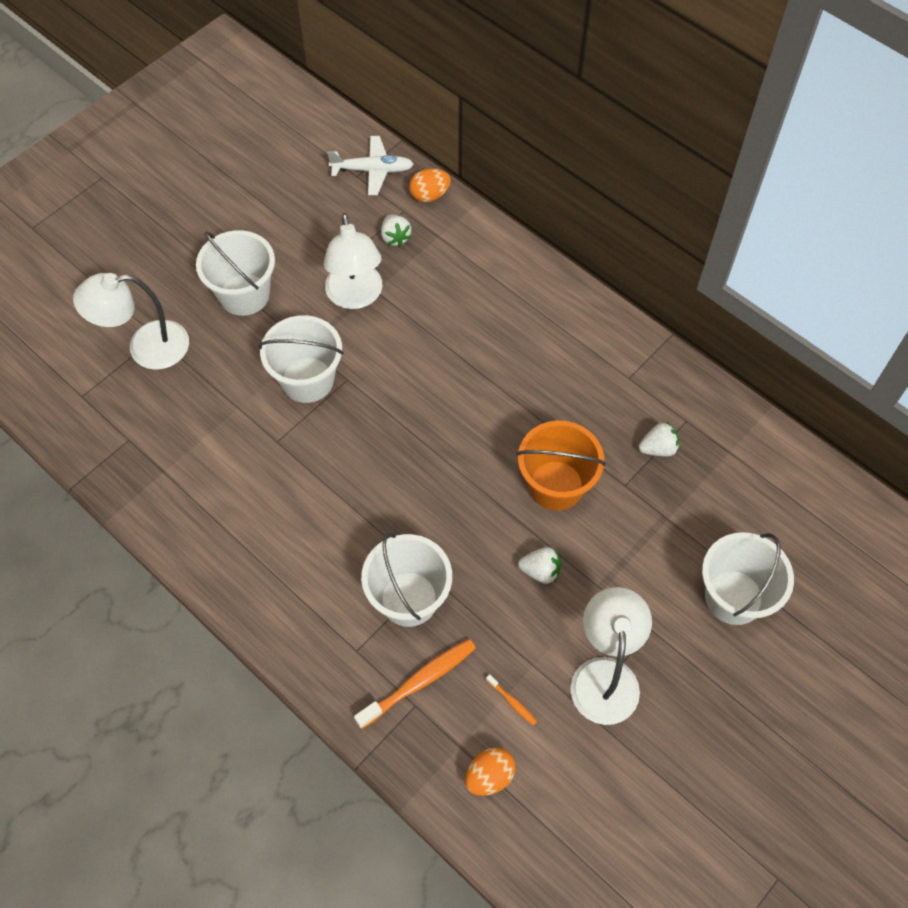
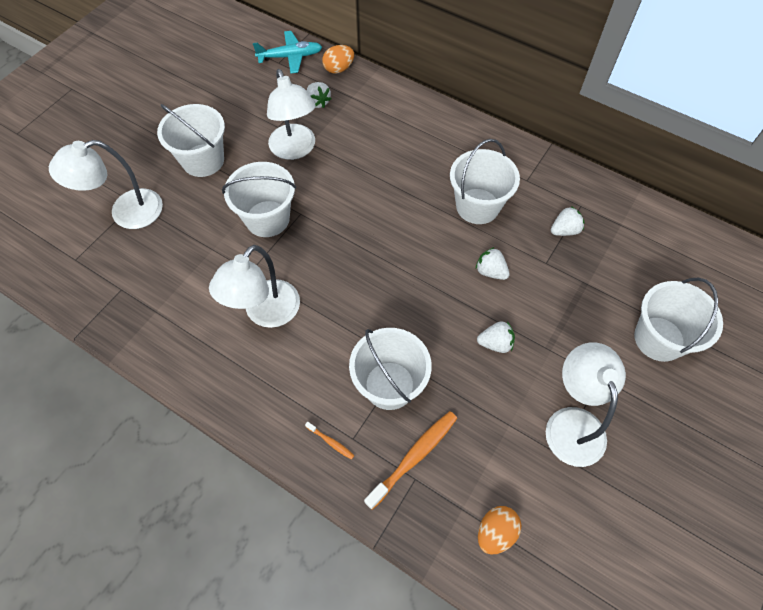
camera: 10 degrees left, 0 degrees up
white plane [327,136,414,195] -> turquoise plane [253,31,322,73]
orange toothbrush [486,674,537,726] -> orange toothbrush moved to [305,422,355,460]
orange bucket [516,421,606,511] -> white strawberry [476,247,510,280]
none -> white lamp [209,245,300,328]
none -> white bucket [450,139,520,224]

